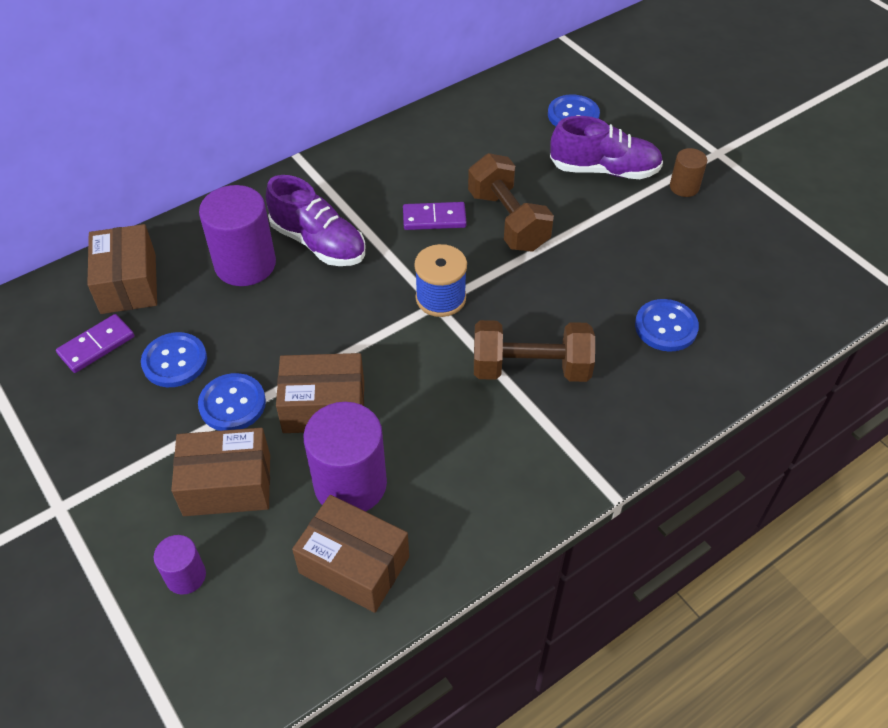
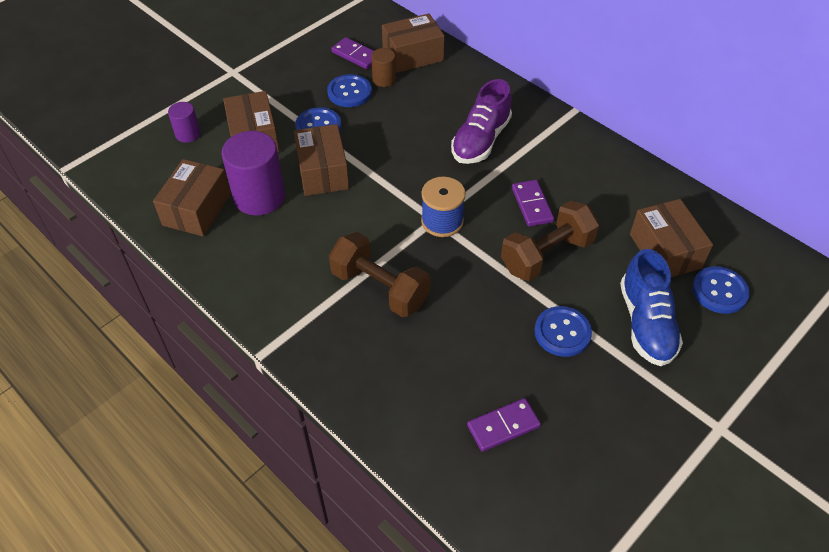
camera: 80 degrees right, 0 degrees up
purple cylinder [199,185,276,286] -> none
brown dumbbell [474,320,595,382] -> brown dumbbell turned 45 degrees counterclockwise [329,232,430,317]
purple shoe [550,116,663,179] -> blue shoe [620,249,683,366]
blue button [635,299,699,352] -> blue button moved to [534,306,592,357]
brown cylinder [670,148,707,197] -> brown cylinder moved to [371,48,396,87]
none -> purple domino [467,398,541,452]
none -> brown box [630,199,713,277]

